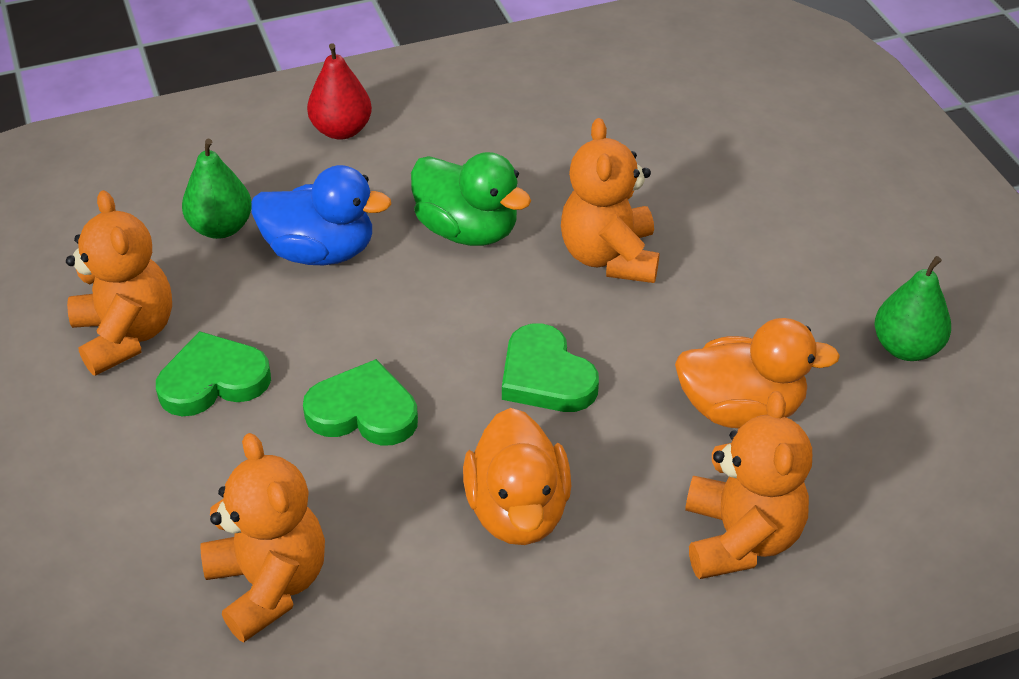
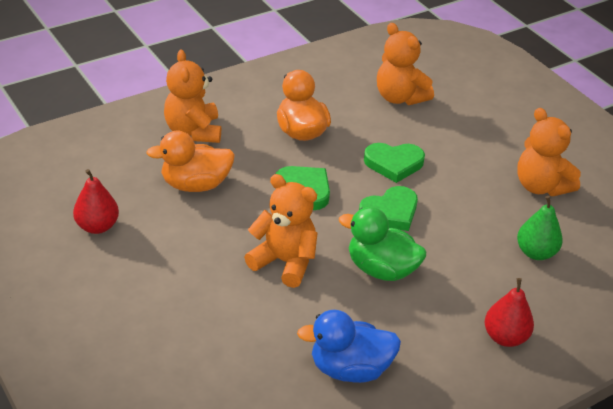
camera: 165 degrees right, 5 degrees down
green heart [156,331,271,416] -> green heart moved to [359,186,418,231]
blue duck [251,165,391,265] -> blue duck moved to [297,310,401,383]
orange teddy bear [561,118,659,283] -> orange teddy bear turned 45 degrees counterclockwise [244,174,318,288]
green pear [874,256,951,361] -> red pear [73,169,119,234]

